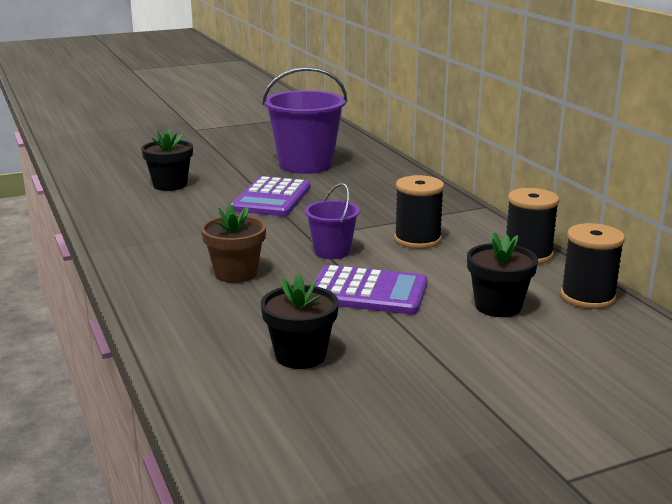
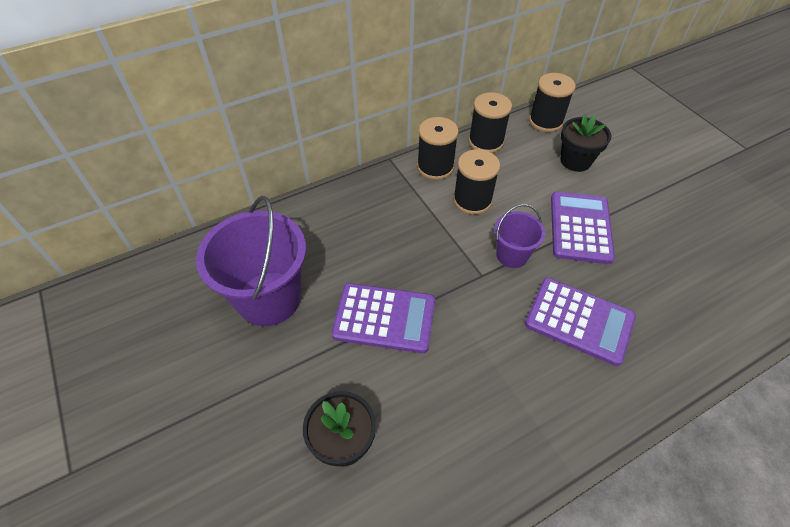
camera: 95 degrees left, 30 degrees up
brown flower pot [201,204,266,283] -> purple calculator [525,278,636,366]
black flower pot [261,273,339,369] -> none
none -> black spool [417,117,459,180]

